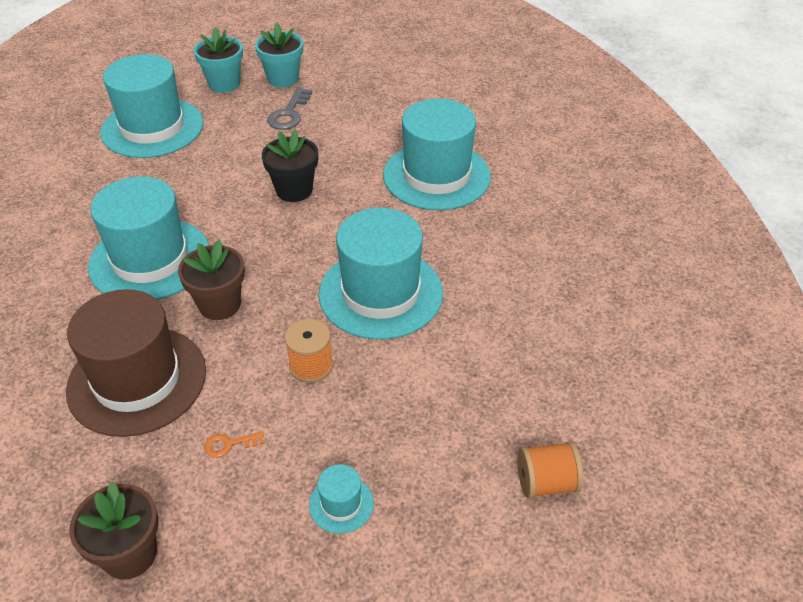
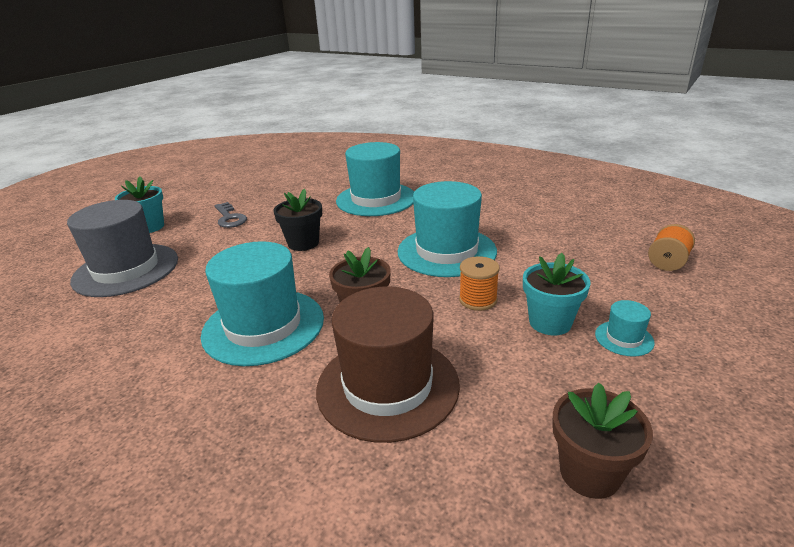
camera: 45 degrees left, 15 degrees down
turquoise hat [100,54,204,158] -> grey hat [67,200,178,297]
orange key [204,431,264,458] -> none
turquoise flower pot [255,23,303,87] -> turquoise flower pot moved to [523,253,591,335]

